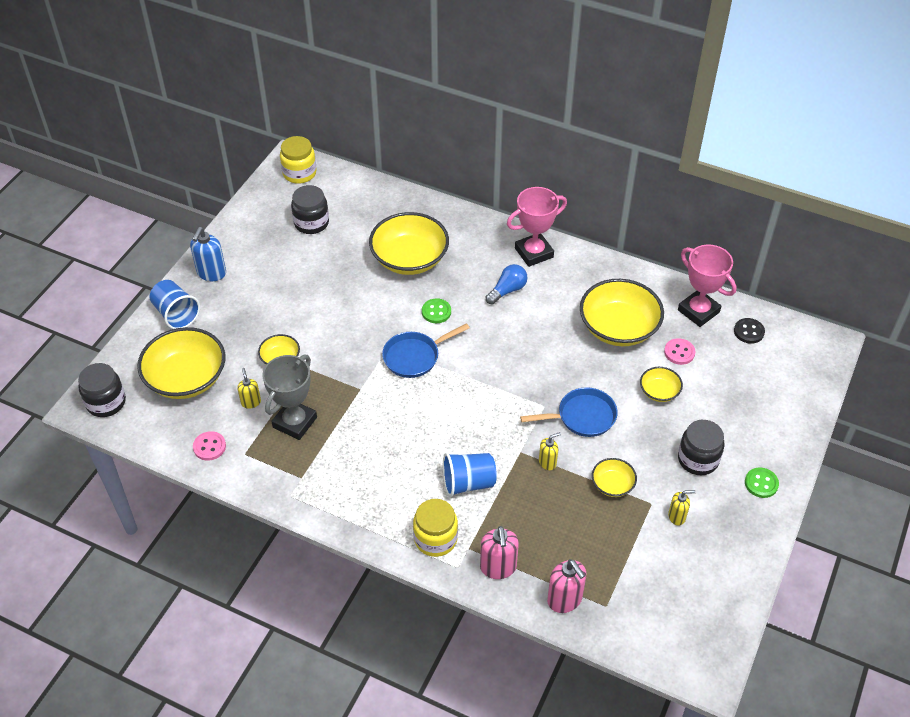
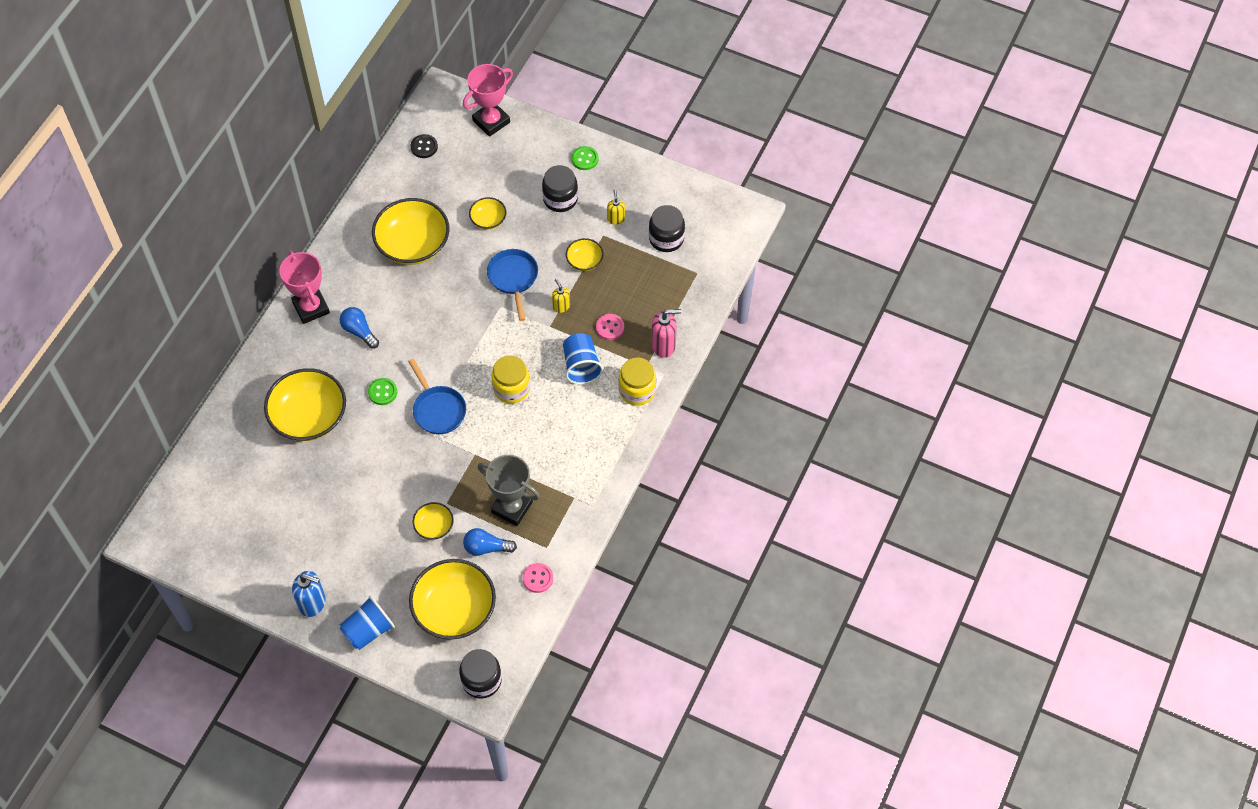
camera: 90 degrees left, 10 degrees up
yellow soap dispenser [237,368,261,409] -> blue light bulb [463,528,517,556]
yellow jar [280,136,317,184] -> yellow jar moved to [492,355,530,403]
black jar [291,185,329,234] -> black jar moved to [649,205,685,252]
pink soap dispenser [547,559,586,613] -> none
pink button [664,338,695,365] -> pink button moved to [596,314,624,340]
pink trophy [678,244,737,327] -> pink trophy moved to [463,64,513,137]

